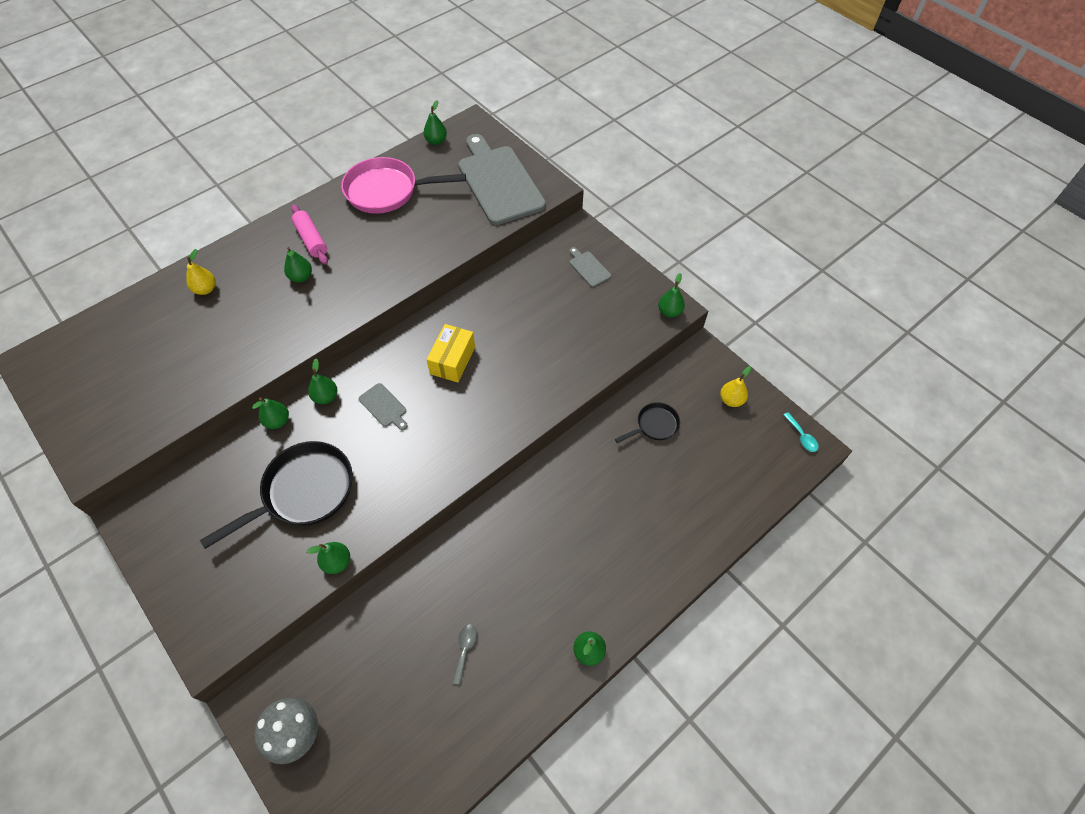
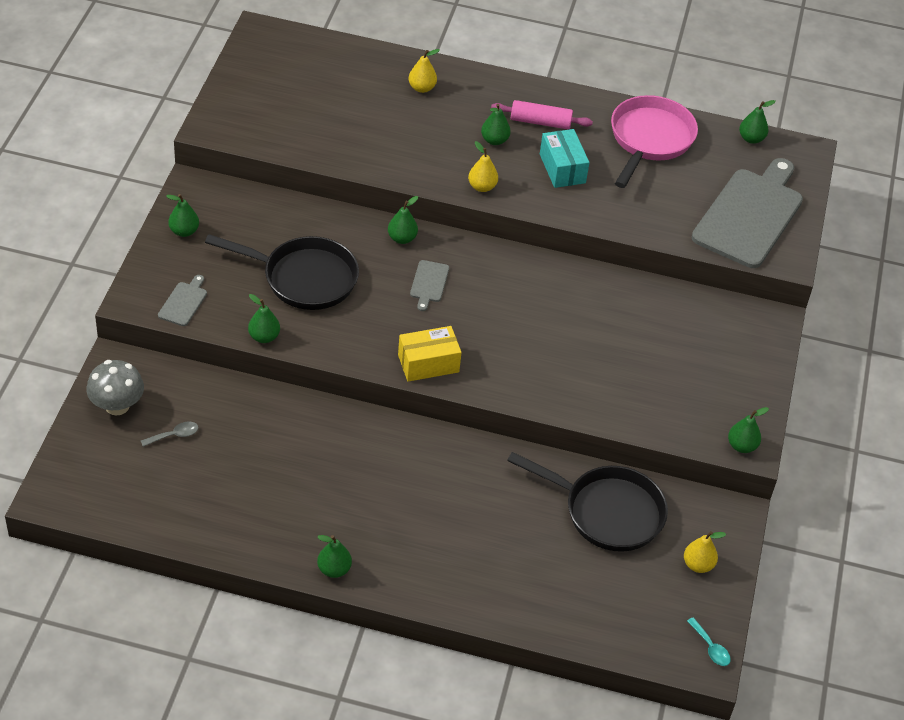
camera: 50 degrees right, 10 degrees down
green pear [252,397,289,429] -> green pear moved to [166,194,199,237]
pink rolling pin [291,204,328,265] -> pink rolling pin turned 75 degrees clockwise [491,100,593,129]
pink pan [341,157,466,214] -> pink pan turned 60 degrees clockwise [611,95,698,188]
yellow box [426,324,475,382] -> yellow box moved to [398,326,462,382]
grey spoon [452,624,477,685] -> grey spoon moved to [141,422,199,447]
grey cutting board [569,247,611,287] -> grey cutting board moved to [158,275,207,326]
black pan [615,402,680,443] -> black pan [507,452,668,552], size x1.94
turquoise spoon [784,412,818,452] -> turquoise spoon turned 60 degrees counterclockwise [687,617,731,666]
none -> yellow pear [468,141,498,192]
none -> turquoise box [540,129,590,188]

